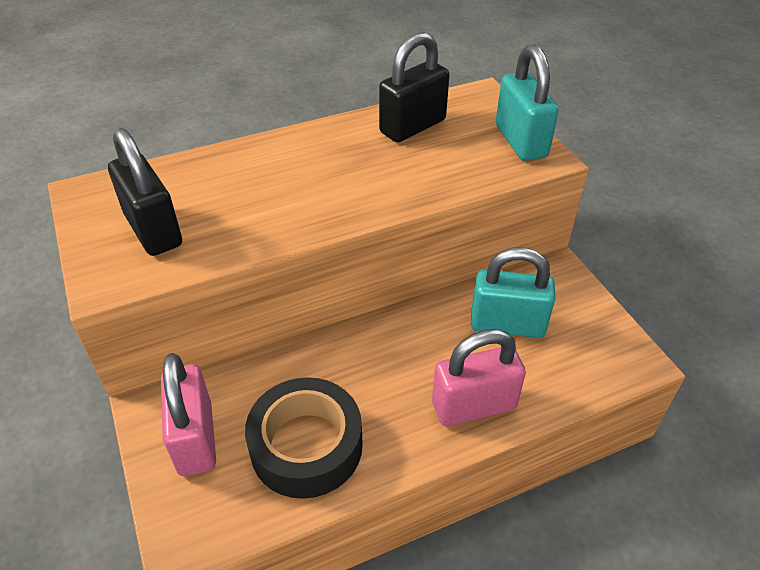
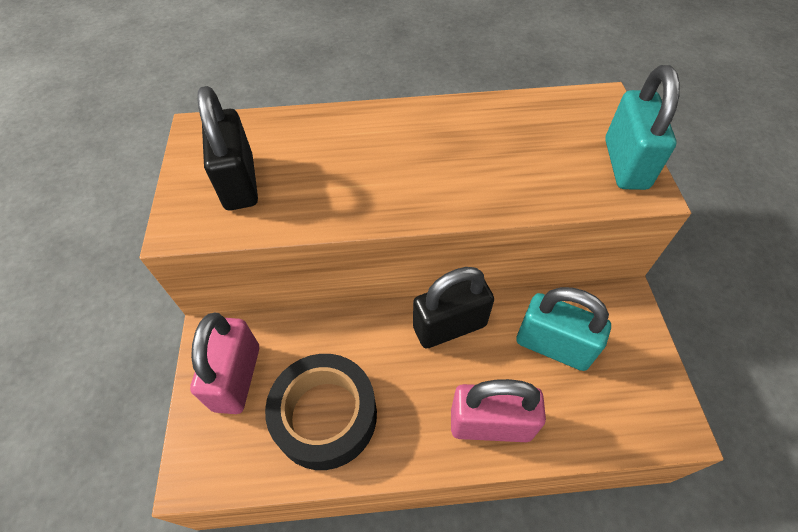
camera: 20 degrees right, 10 degrees up
black padlock [379,32,449,142] -> black padlock moved to [413,267,494,349]

